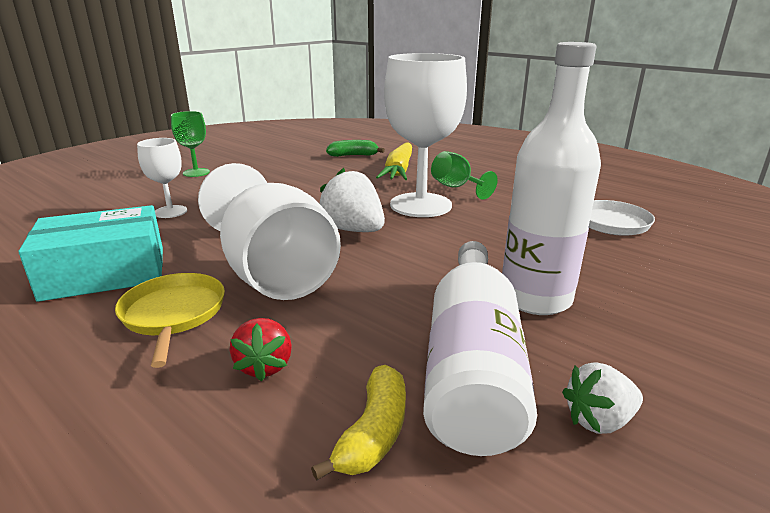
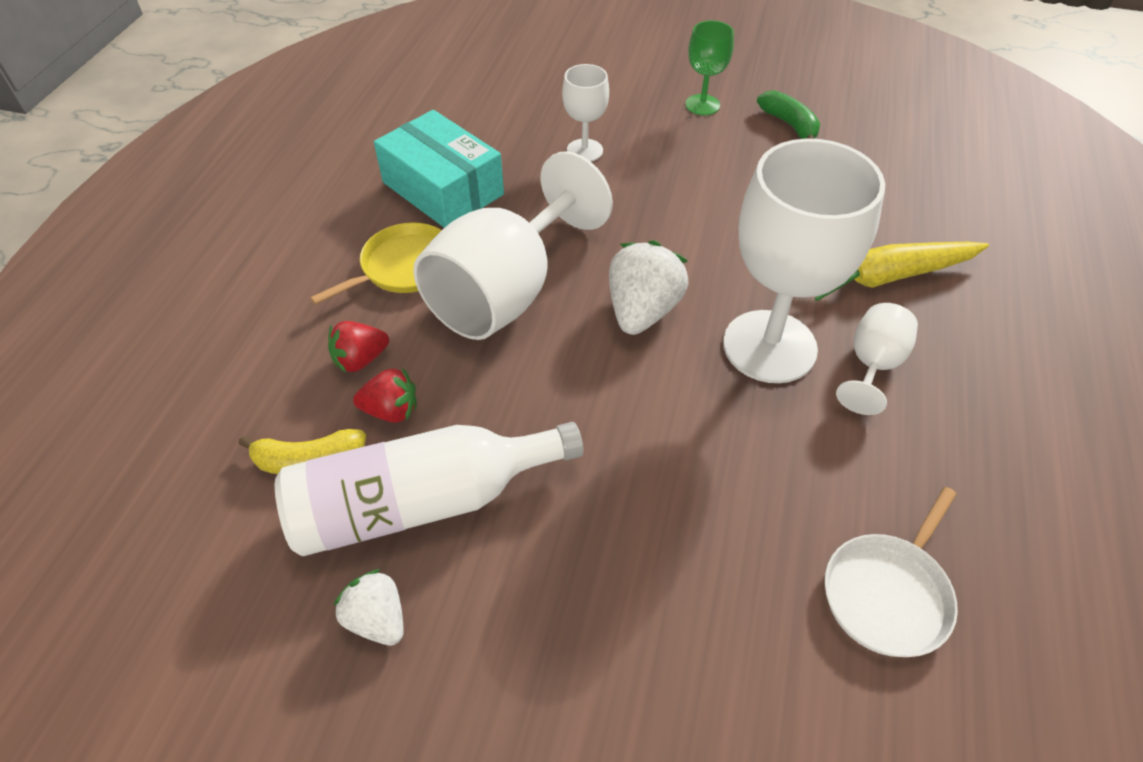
camera: 65 degrees right, 25 degrees up
green banana [326,140,385,157] -> green banana moved to [757,90,820,139]
green goblet [431,151,498,200] -> white goblet [836,303,918,415]
white bottle [502,42,601,315] -> none
none -> red strawberry [353,368,417,423]

